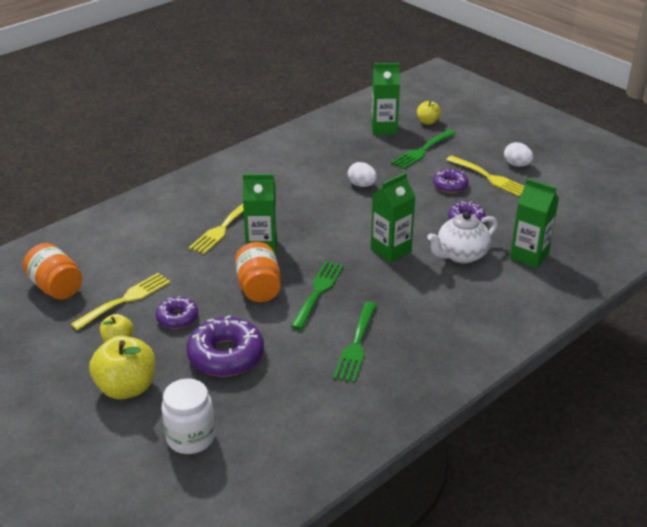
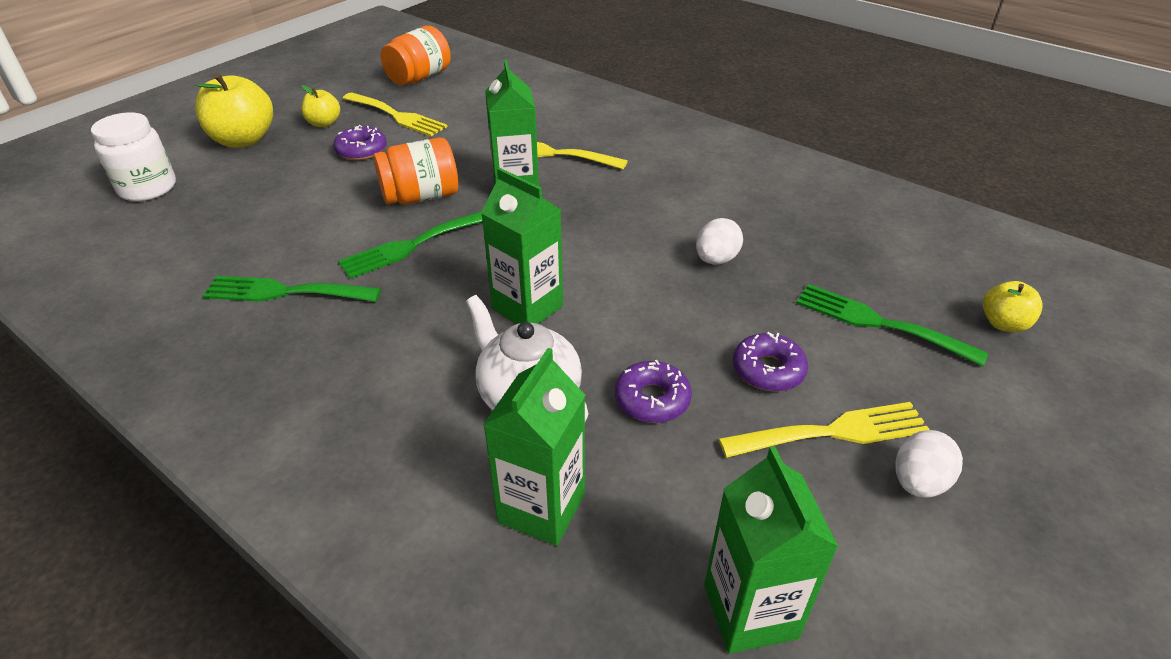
camera: 80 degrees right, 5 degrees up
purple donut [186,315,264,377] -> none
green fork [291,261,344,330] -> green fork turned 135 degrees clockwise [338,211,482,279]
green carton [371,63,400,135] -> green carton moved to [704,446,839,654]
yellow fork [446,156,525,197] -> yellow fork turned 135 degrees counterclockwise [719,402,930,458]

